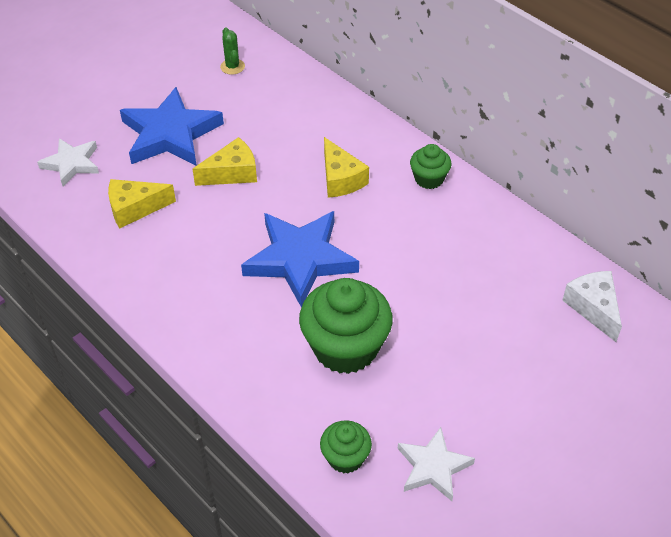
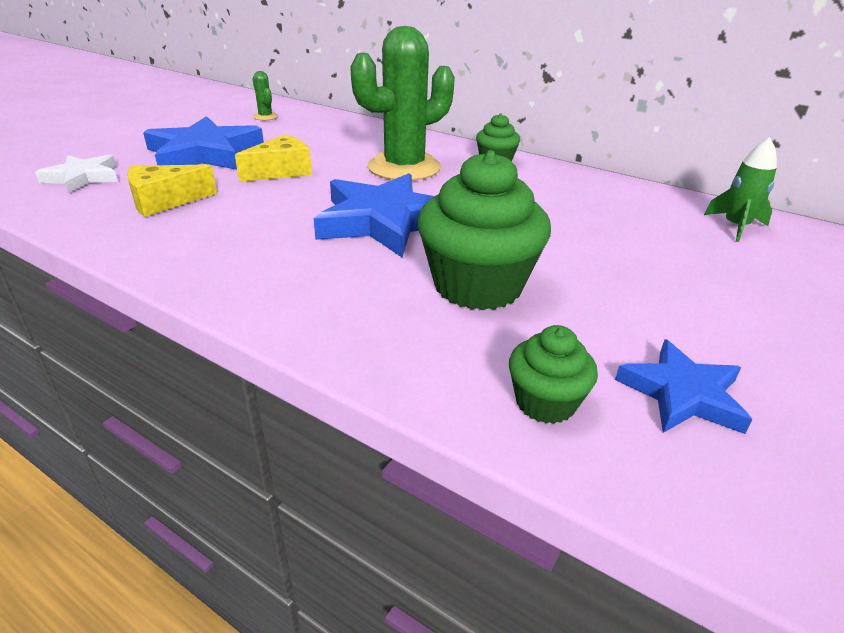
camera: 15 degrees left, 15 degrees down
yellow cheese [324,137,369,198] -> green cactus [350,26,455,181]
white star [398,427,475,501] -> blue star [615,339,752,434]
white cheese [562,271,622,342] -> green rocket [704,137,777,242]

